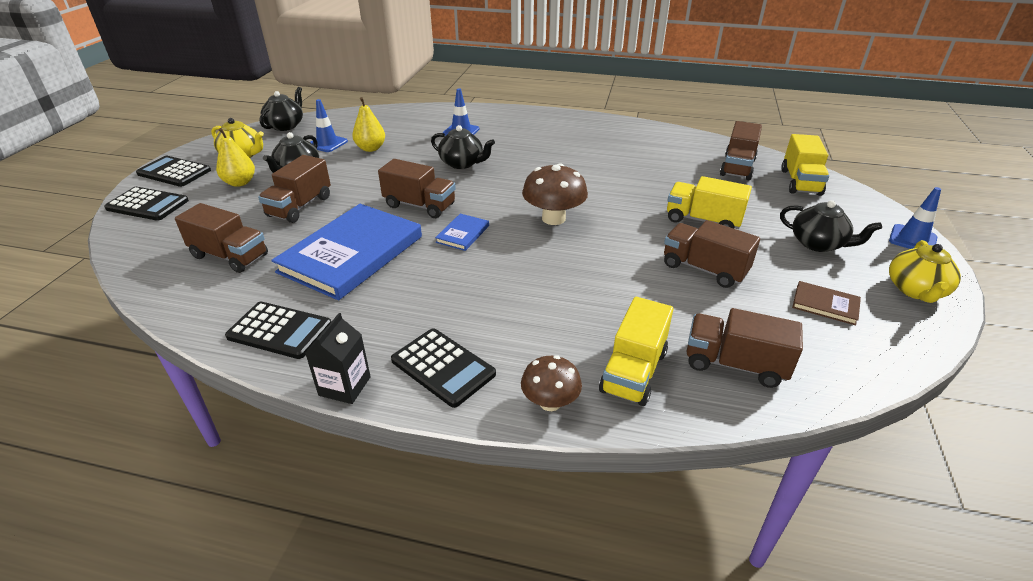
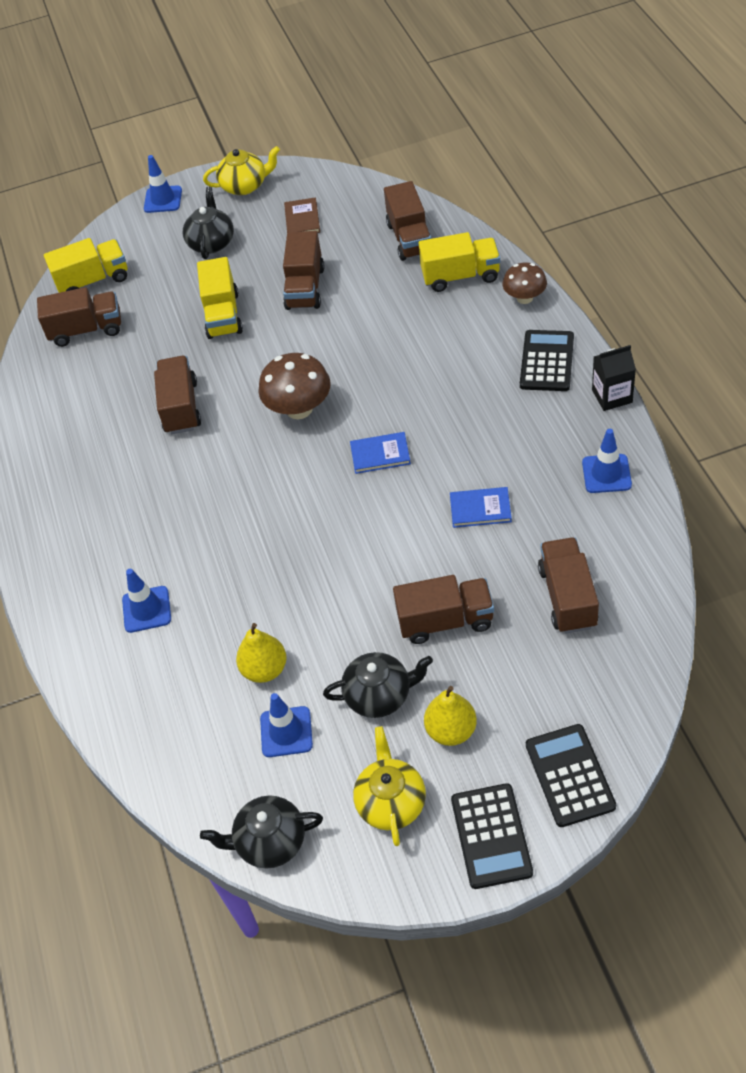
camera: 115 degrees left, 15 degrees up
black calculator [225,302,331,359] -> blue traffic cone [582,429,632,493]
blue book [271,204,422,300] -> blue book [450,487,512,528], size x0.43
brown truck [378,159,456,218] -> brown truck moved to [154,356,201,434]
black teapot [431,125,495,169] -> none

